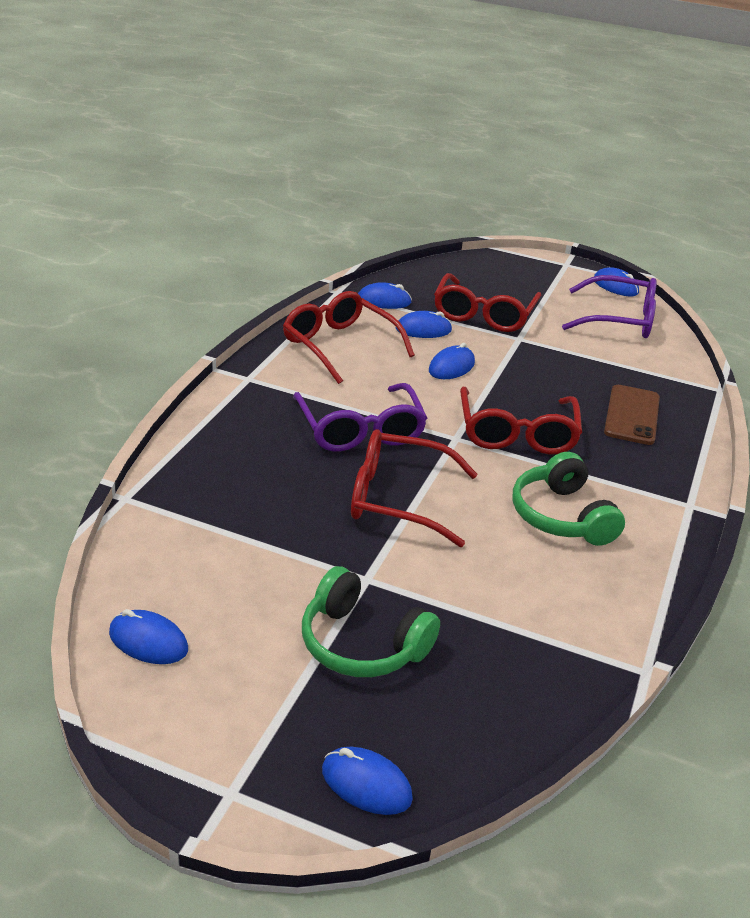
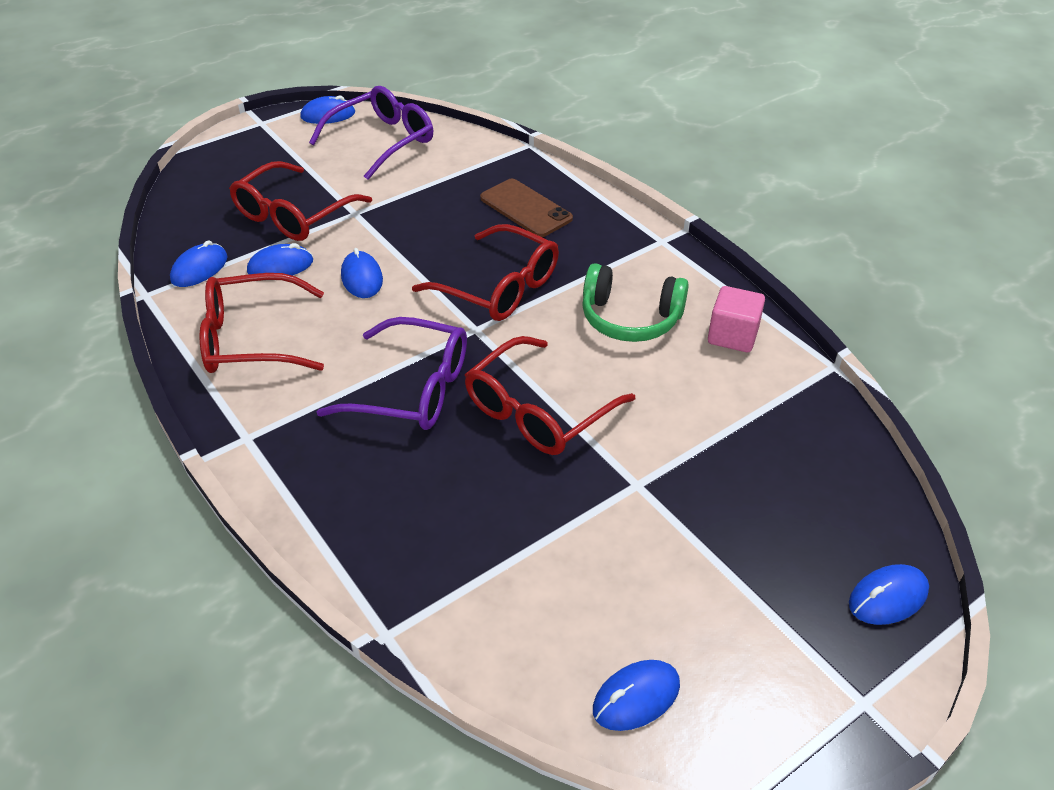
camera: 55 degrees left, 10 degrees up
green headphones [302,566,440,677] -> none
blue mouse [396,311,452,338] -> blue mouse turned 45 degrees clockwise [247,243,313,276]
red glasses [434,273,541,332] -> red glasses turned 75 degrees clockwise [229,161,372,241]
none -> pink cube [708,286,765,352]

